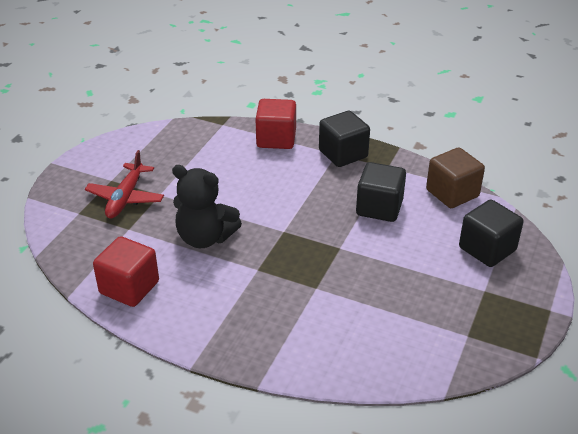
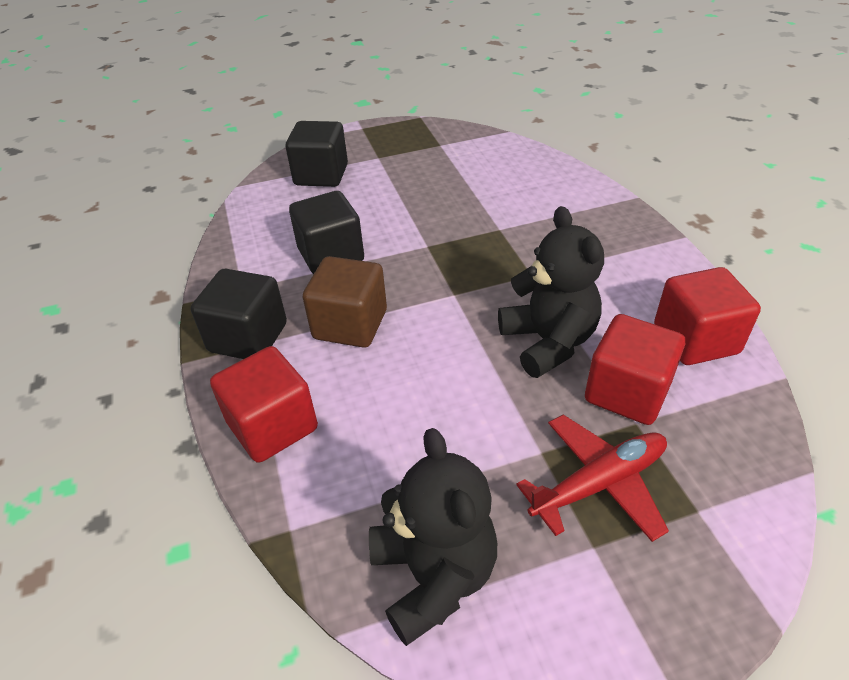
camera: 130 degrees left, 5 degrees up
brown cube [426,148,485,208] -> brown cube moved to [303,256,387,348]
none -> black teddy bear [369,428,497,646]
none -> red cube [585,314,685,425]

